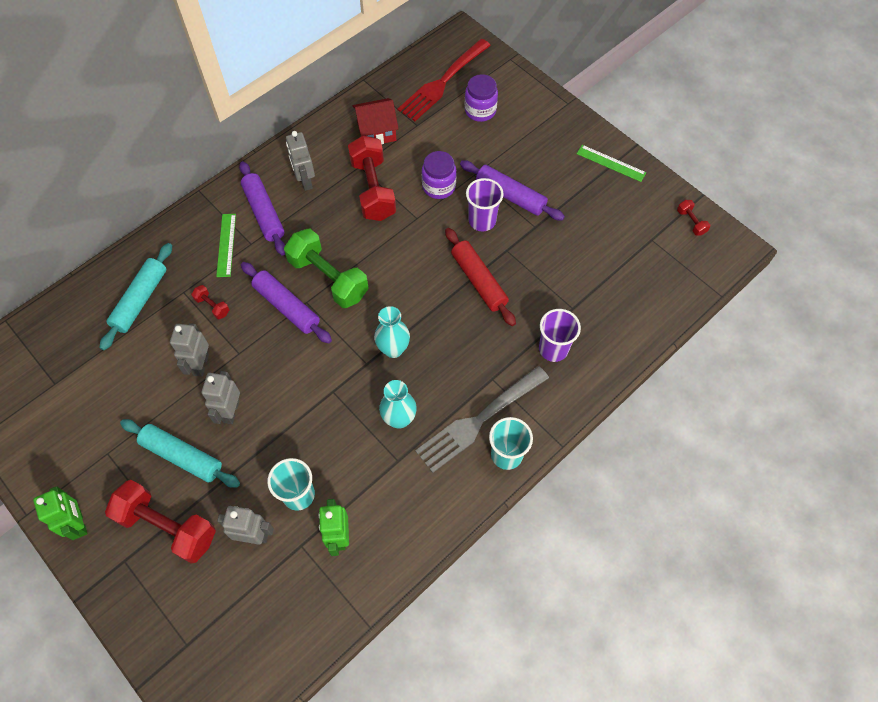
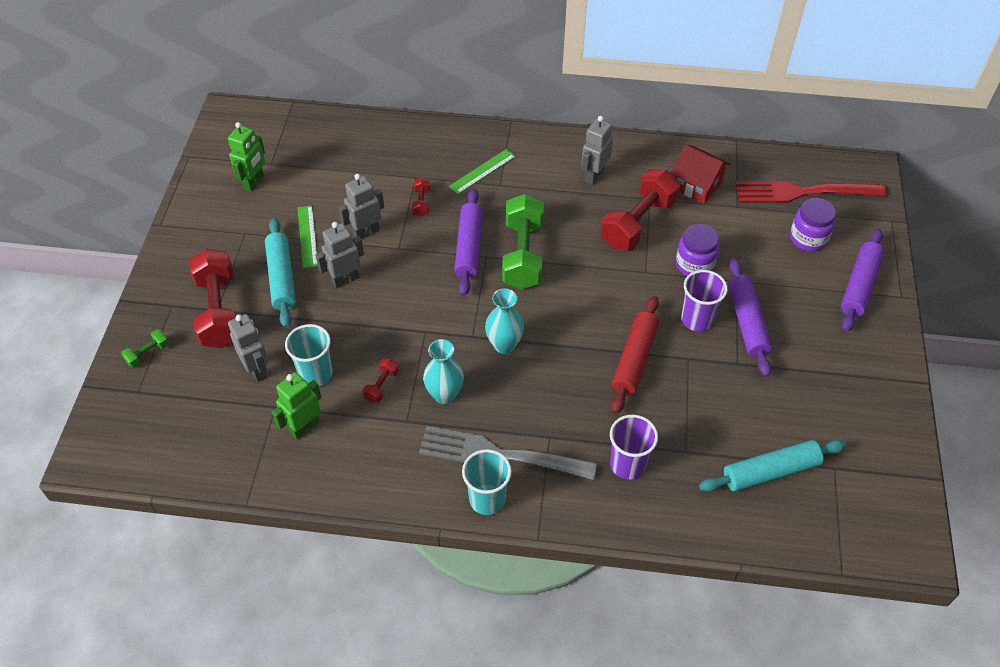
camera: 50 degrees right, 10 degrees down
green robot [33,486,88,540] -> green robot moved to [228,122,265,191]
turquoise rolling pin [100,243,172,350] -> turquoise rolling pin moved to [699,440,846,492]
purple rolling pin [239,161,285,256] -> purple rolling pin moved to [841,229,884,332]
green ruler [577,145,646,182] -> green ruler moved to [298,205,318,268]
red dumbbell [677,200,710,236] -> red dumbbell moved to [363,358,399,403]
none -> green dumbbell [121,329,169,368]

